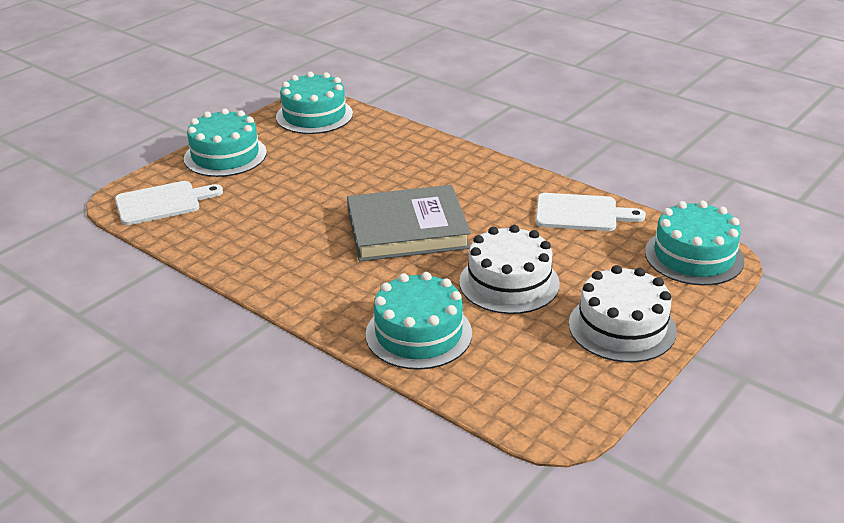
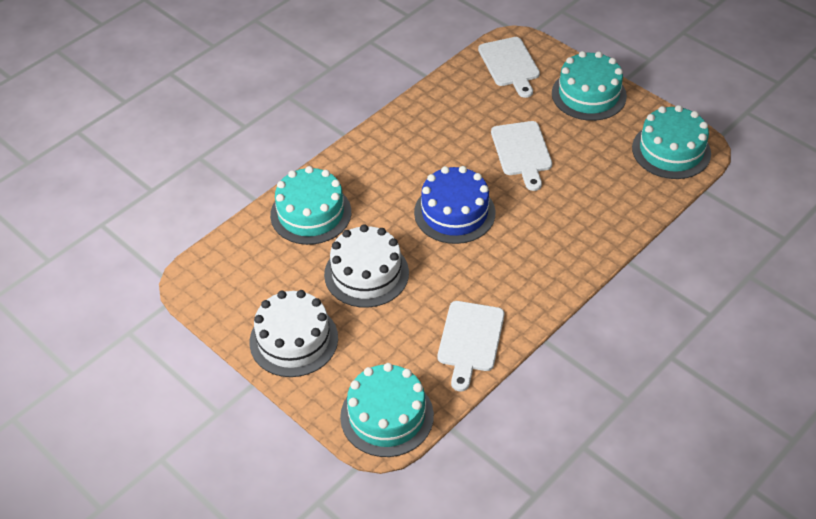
camera: 95 degrees right, 15 degrees up
grey book [347,185,471,262] -> blue cake [414,166,496,244]
none -> white cutting board [491,121,552,191]

